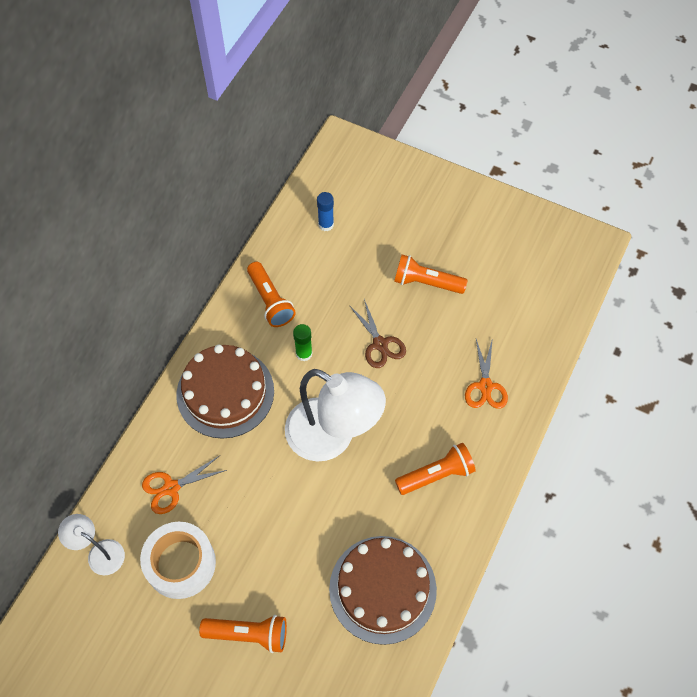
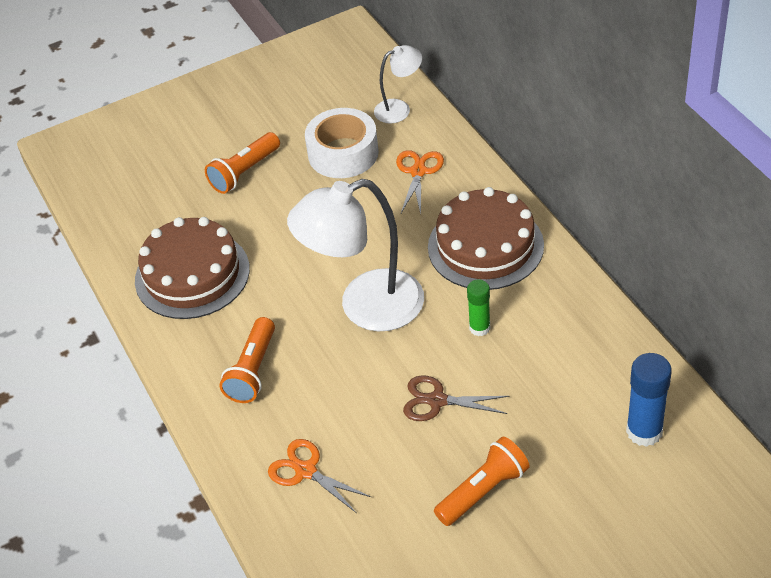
camera: 130 degrees right, 15 degrees down
orange flashlight [247,262,296,327] -> none
blue glue stick [317,192,334,231] -> blue glue stick [626,353,672,447], size x1.57

